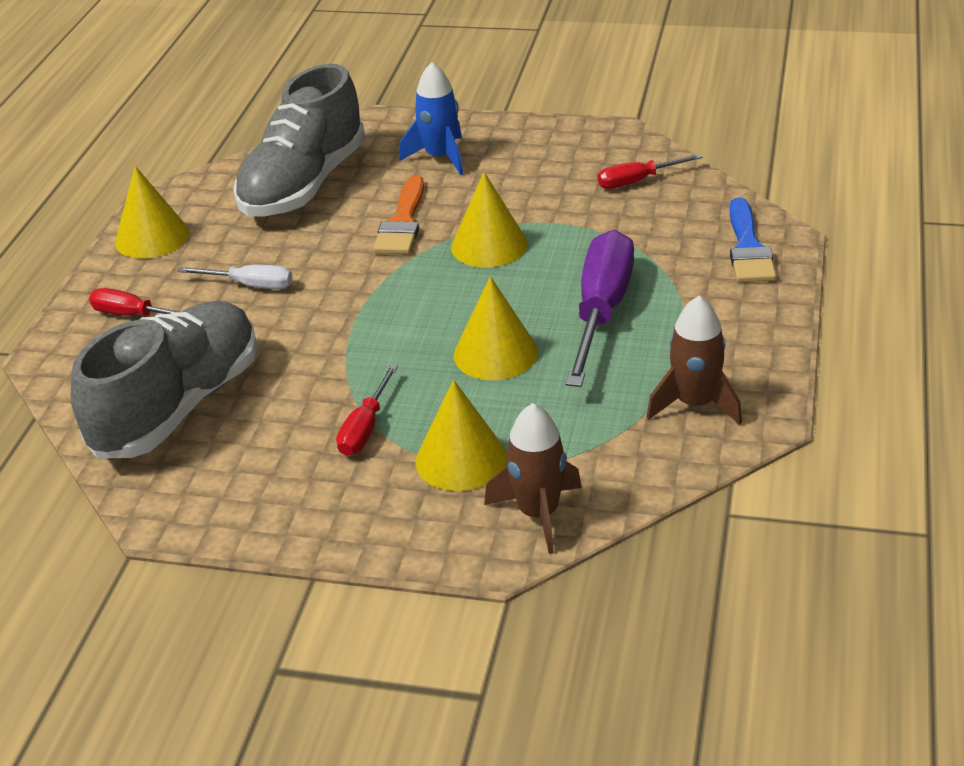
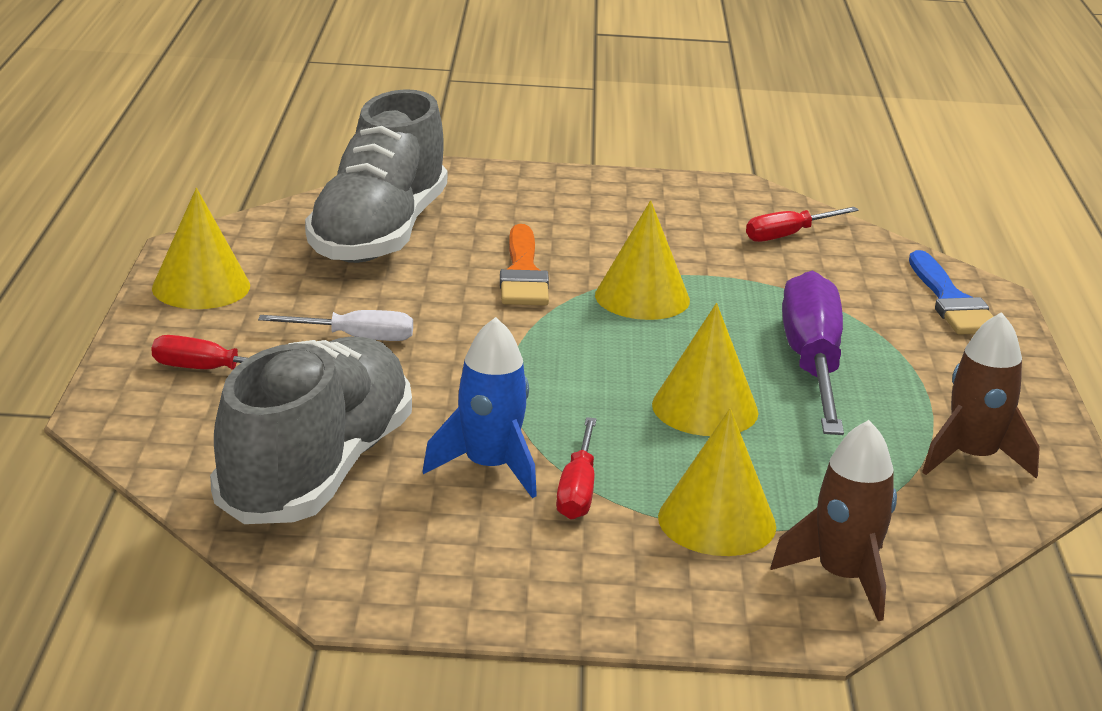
camera: 15 degrees left, 10 degrees down
blue rocket [399,62,463,175] -> blue rocket moved to [422,317,537,498]

